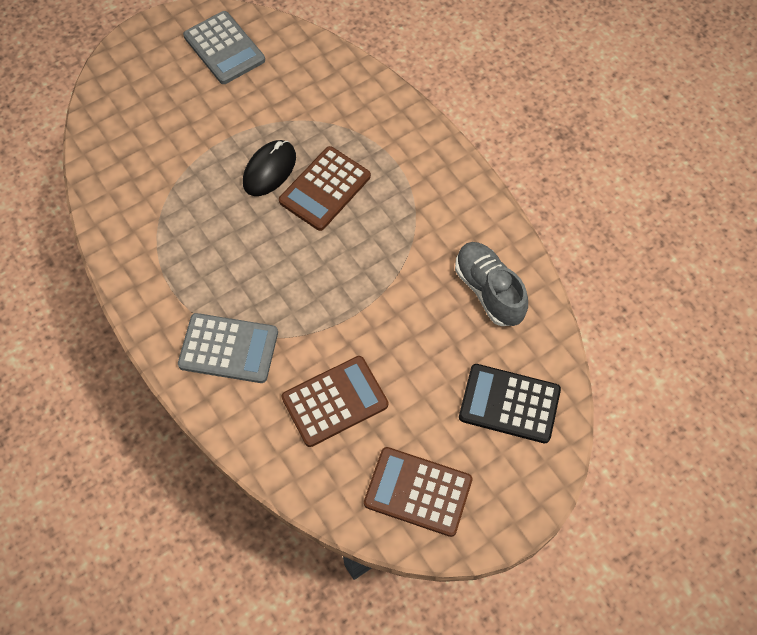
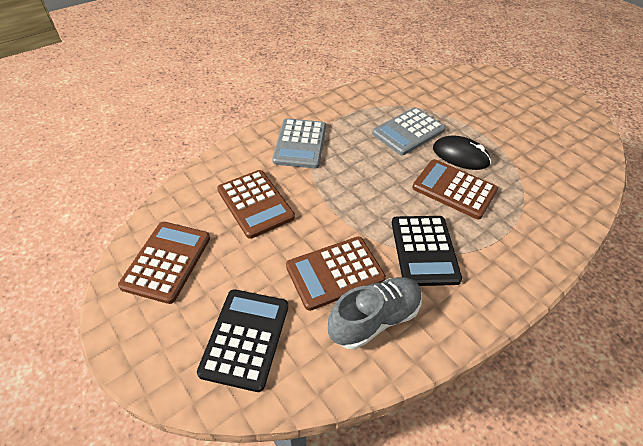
camera: 85 degrees right, 15 degrees down
grey calculator [183,11,265,84] -> grey calculator moved to [372,107,446,155]
none -> brown calculator [286,237,386,311]
none -> black calculator [392,216,462,286]

